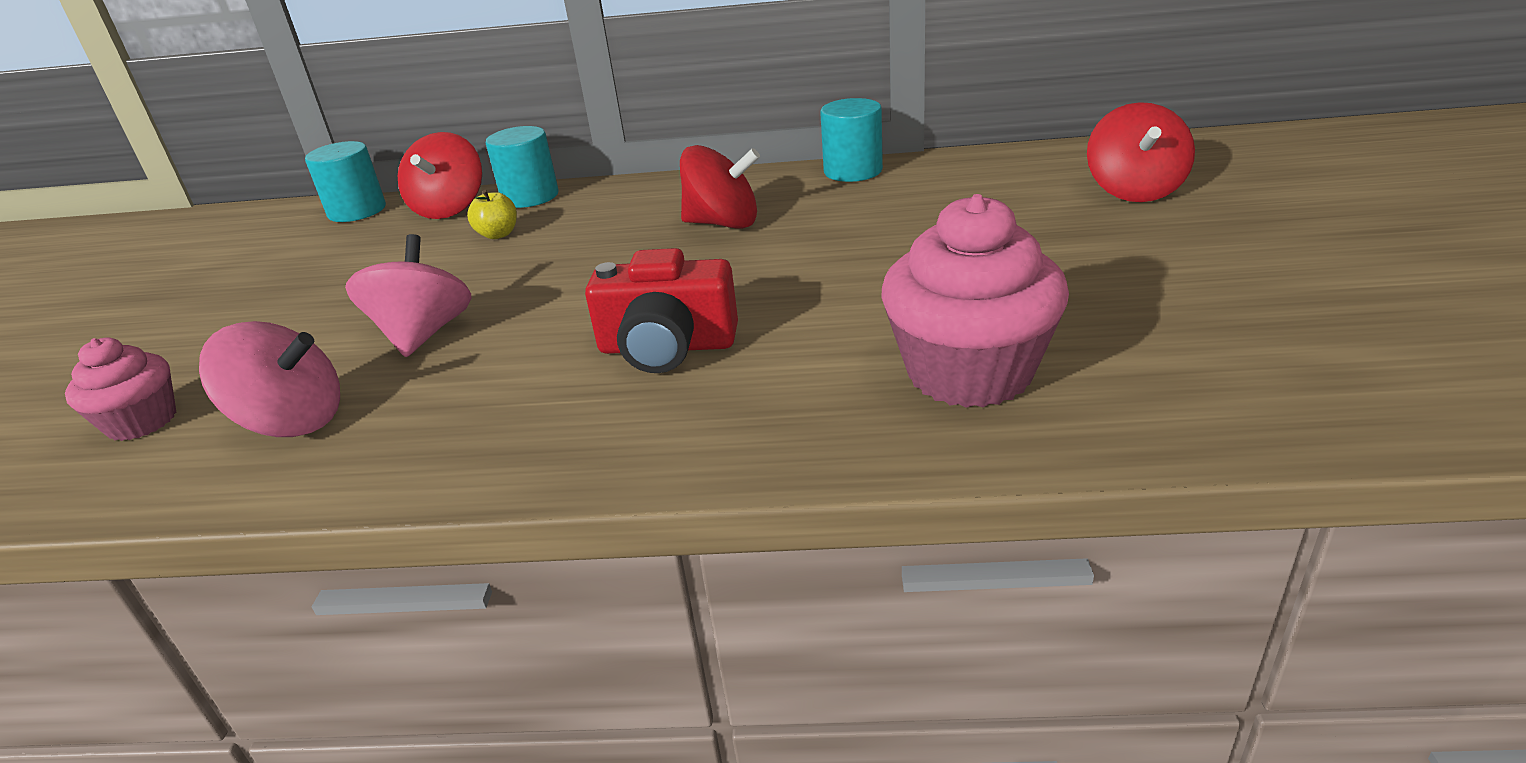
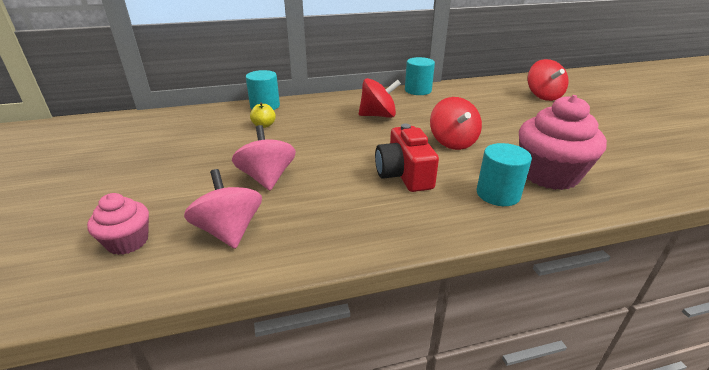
camera: 20 degrees left, 0 degrees up
pink spinning top [199,321,340,437] -> pink spinning top turned 105 degrees counterclockwise [184,169,262,249]
turquoise cylinder [305,141,386,222] -> turquoise cylinder moved to [477,143,532,206]
red spinning top [398,132,482,219] -> red spinning top moved to [430,97,482,150]
red camera [585,248,738,373] -> red camera turned 90 degrees clockwise [375,124,439,192]

